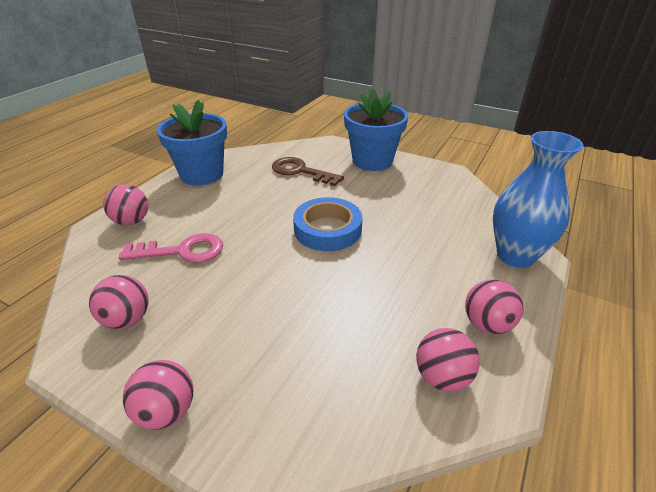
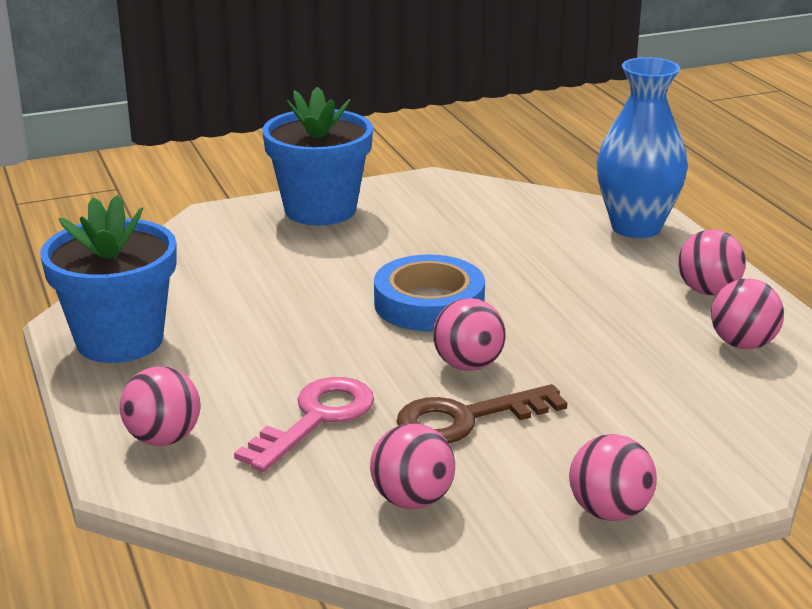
camera: 50 degrees left, 10 degrees down
brown key [272,157,344,186] -> brown key moved to [397,384,567,443]
none -> pink ball [433,298,506,371]

